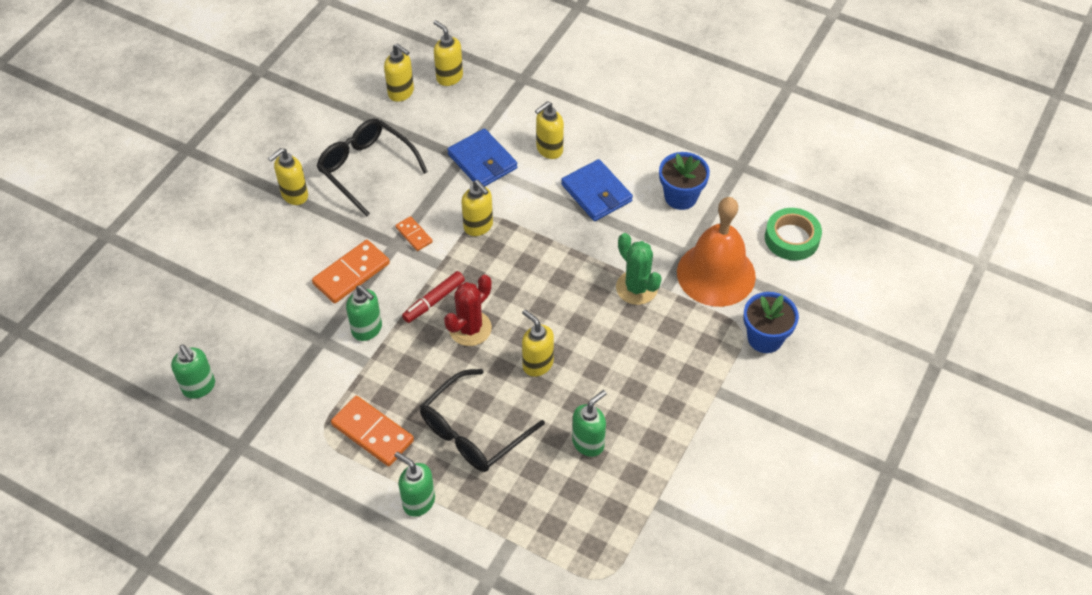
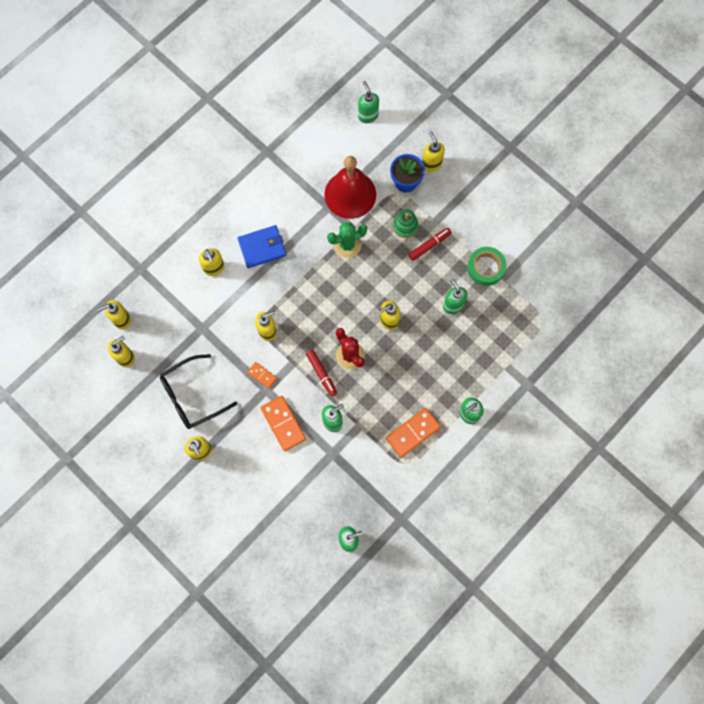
camera: 75 degrees left, 20 degrees up
orange domino [395,216,433,251] -> orange domino turned 60 degrees clockwise [247,362,277,388]
black glasses [420,369,545,472] -> none
blue wallet [447,128,517,187] -> none
blue flower pot [659,152,710,210] -> none
orange bell [677,197,756,307] -> red bell [324,156,376,219]
green tape [765,208,822,261] -> green tape moved to [467,247,506,286]
none -> green soap dispenser [358,81,379,123]
none -> green stacking toy [393,209,418,238]
none -> red marker [408,228,452,261]
none -> yellow soap dispenser [422,131,445,172]

